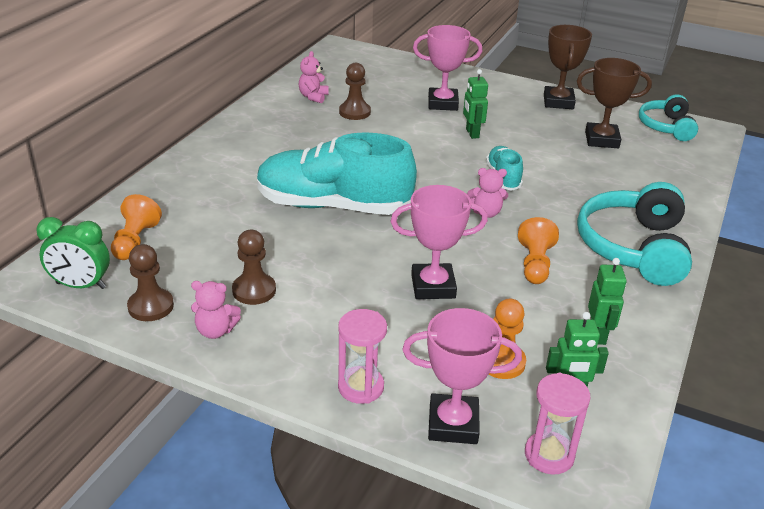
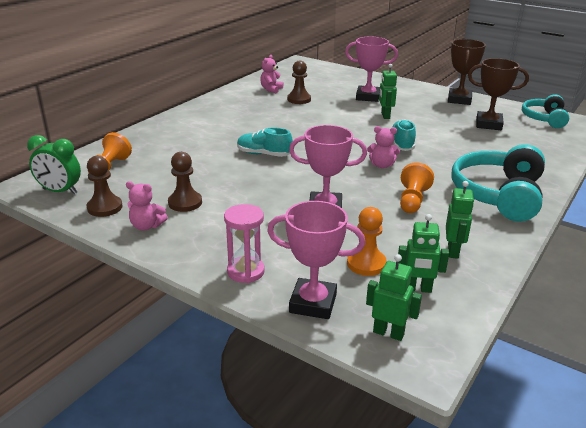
camera: 10 degrees right, 5 degrees down
turquoise shoe [257,132,417,215] -> turquoise shoe [237,128,293,157], size x0.48
pink hourglass [525,373,591,475] -> green robot [366,254,422,341]

